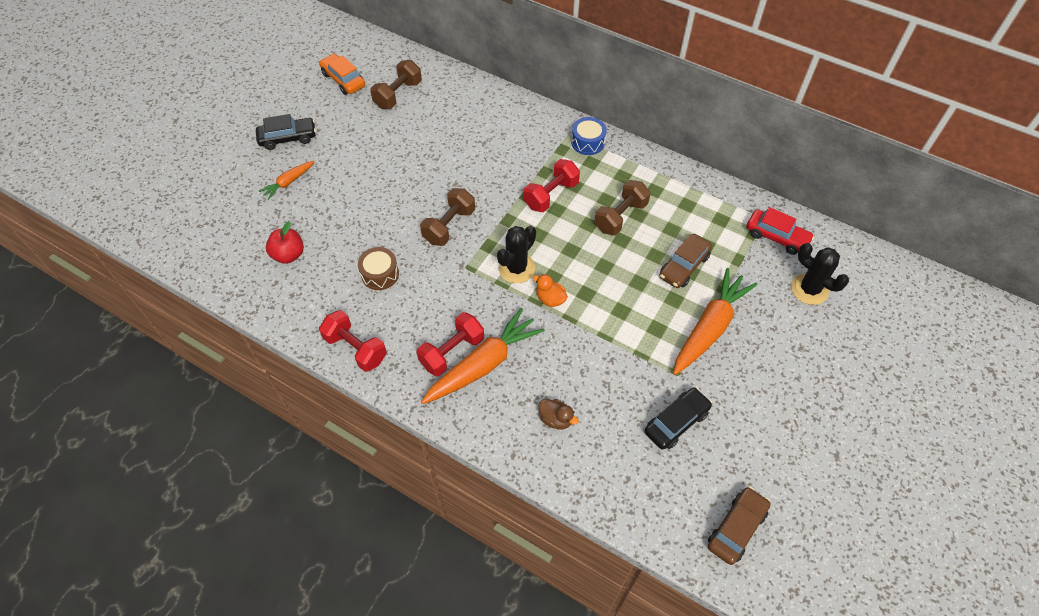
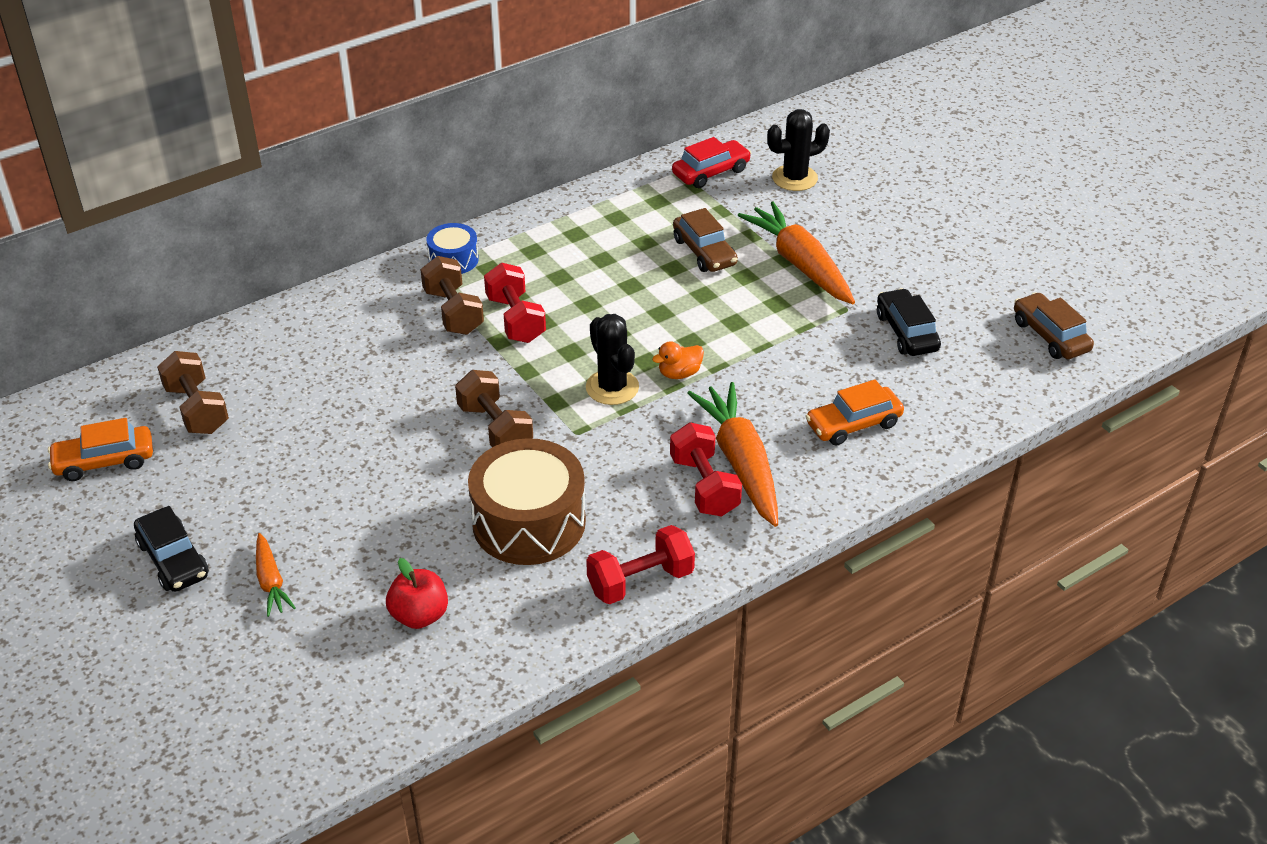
camera: 65 degrees left, 15 degrees down
black car [256,114,316,150] -> black car turned 135 degrees clockwise [134,506,209,592]
brown drum [358,247,399,290] -> brown drum [468,438,586,565], size x1.90
brown duck [538,399,579,429] -> orange car [805,379,904,446]
brown dumbbell [595,180,651,235] -> brown dumbbell moved to [420,256,484,335]

